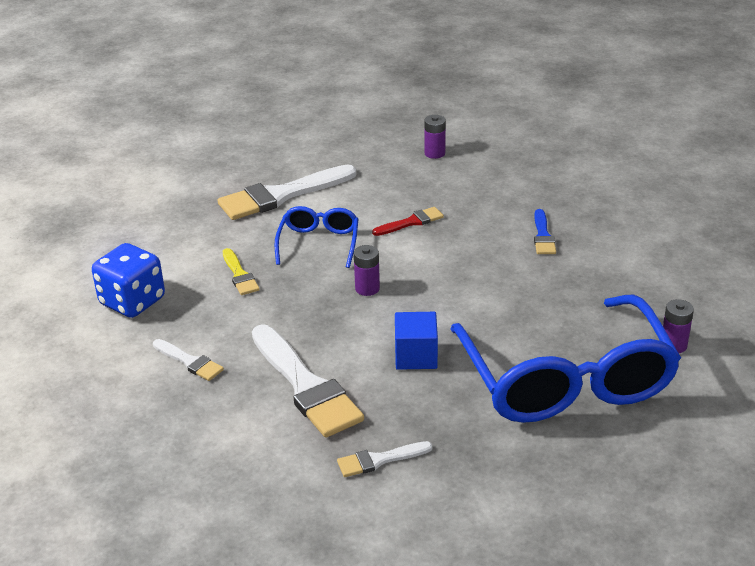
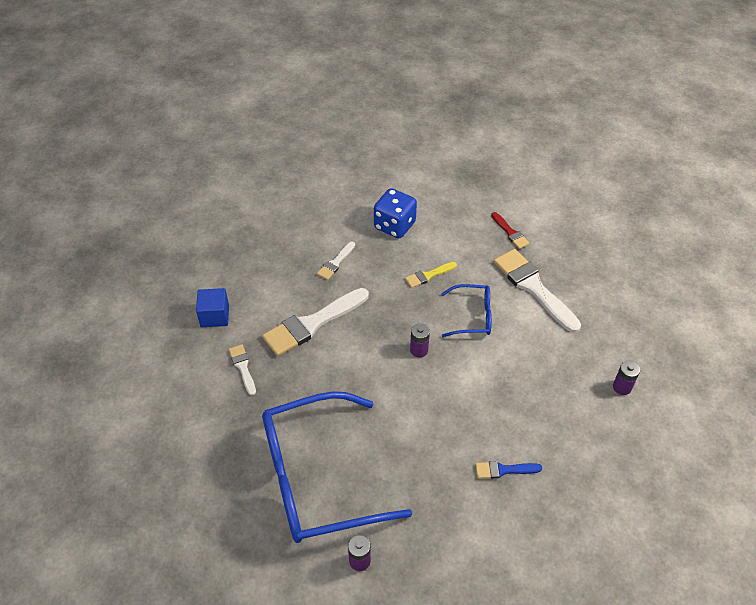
camera: 85 degrees right, 15 degrees up
red brush [372,207,444,236] -> red brush moved to [491,212,530,249]
blue cube [395,312,438,370] -> blue cube moved to [196,288,229,327]

